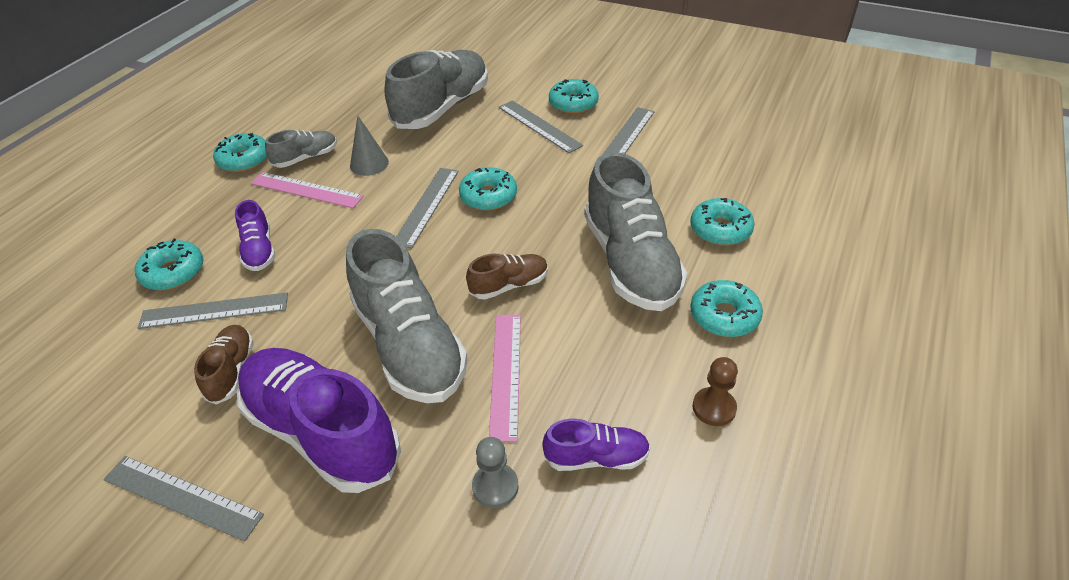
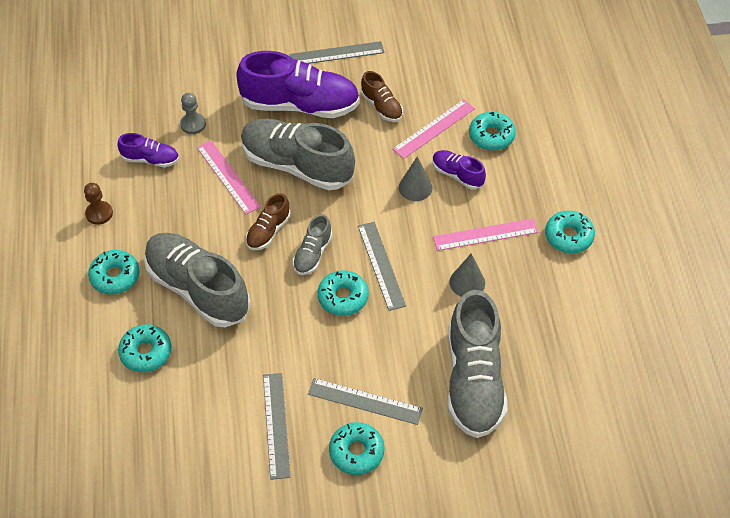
camera: 145 degrees right, 10 degrees up
grey ruler [138,292,288,329] -> pink ruler [393,99,475,159]
grey shoe [265,130,337,168] -> grey shoe moved to [293,214,333,275]
purple shoe [542,419,650,471] -> purple shoe turned 135 degrees counterclockwise [118,133,179,167]
none -> grey cone [399,156,432,201]

